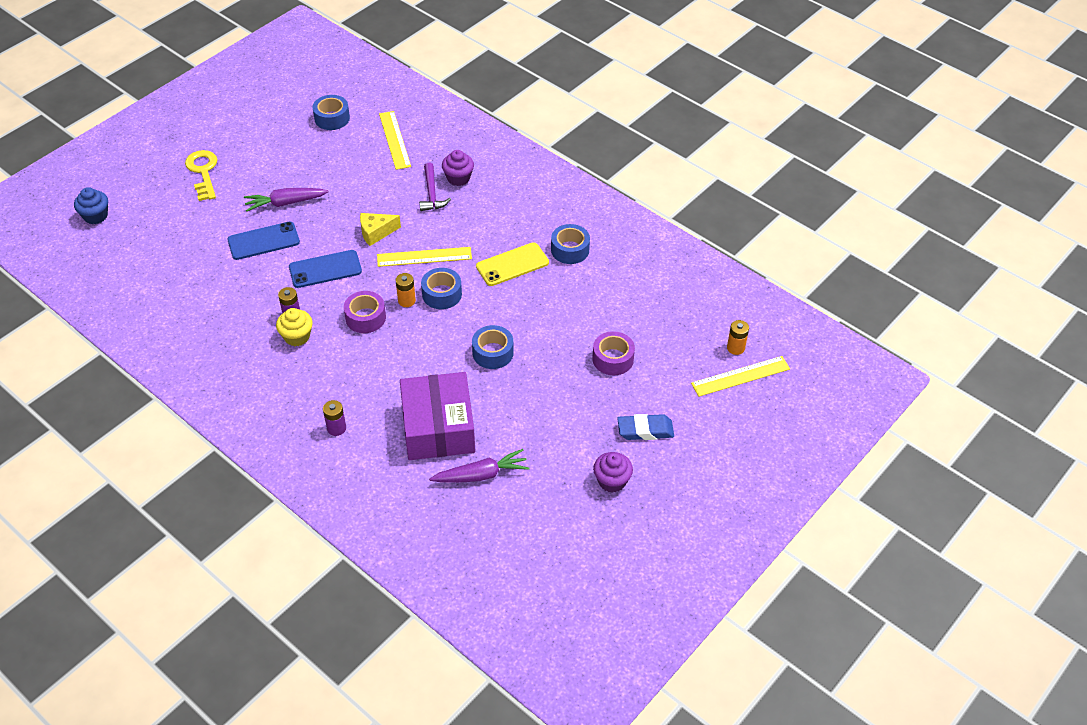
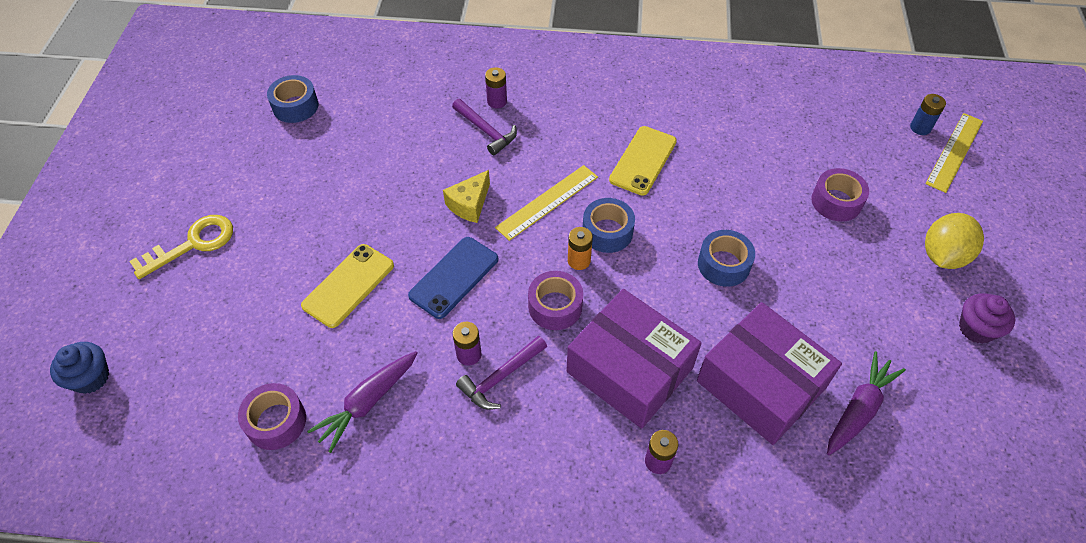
camera: 35 degrees left, 5 degrees up
yellow key [185,150,218,201] -> yellow key turned 105 degrees clockwise [129,215,233,279]
blue phone [227,222,300,260] -> yellow phone [301,244,394,328]
purple carrot [244,188,329,212] -> purple carrot moved to [307,351,418,453]
yellow cupcake [276,308,313,346] -> purple hammer [456,336,547,410]
yellow ruler [379,111,411,170] -> none
purple cupcake [442,150,474,186] -> purple battery [485,67,507,108]
blue tape [551,224,590,264] -> none
blue eraser [617,414,674,440] -> yellow lemon [925,213,984,269]
orange battery [727,320,749,355] -> blue battery [910,94,946,135]
none -> purple tape [238,383,306,450]
none -> purple box [566,289,702,429]

